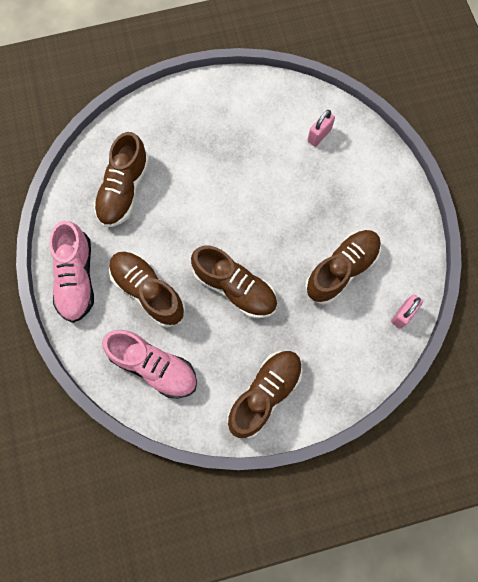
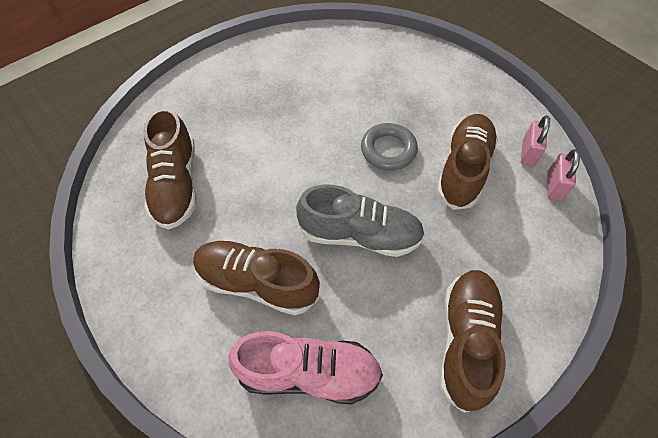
camera: 25 degrees left, 15 degrees down
pink shoe [49,221,94,323] -> none
brown shoe [191,246,277,318] -> grey shoe [296,184,425,257]
pink padlock [308,110,335,147] -> pink padlock moved to [521,115,550,167]
none -> grey ring [361,123,418,171]

